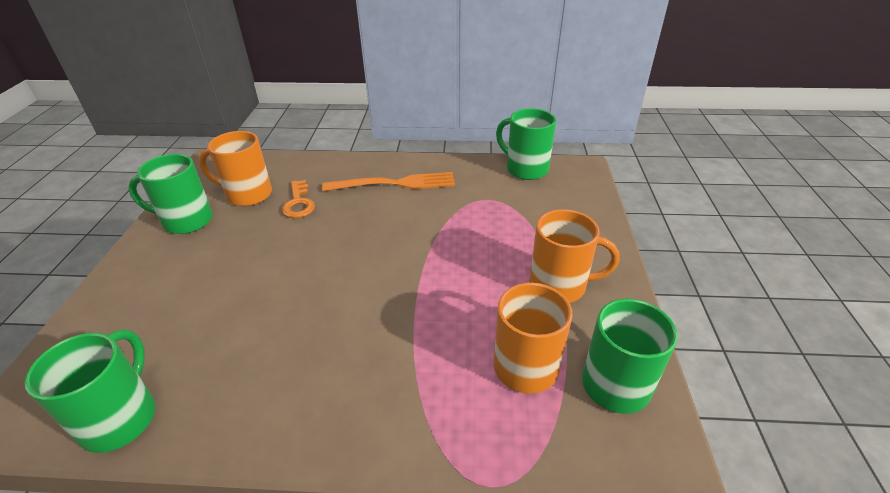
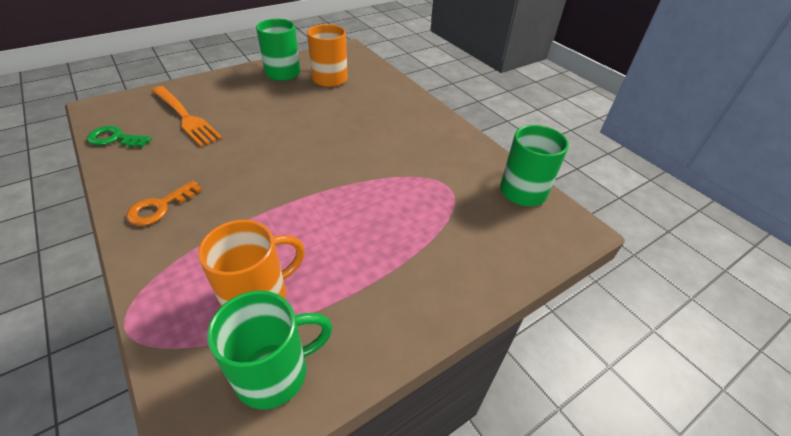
camera: 50 degrees right, 5 degrees up
green mug [24,329,156,453] -> green key [87,126,152,147]
orange key [281,180,315,218] -> orange key moved to [126,180,202,226]
orange fork [322,172,455,191] -> orange fork moved to [152,86,222,147]
orange mug [529,209,620,303] -> none

